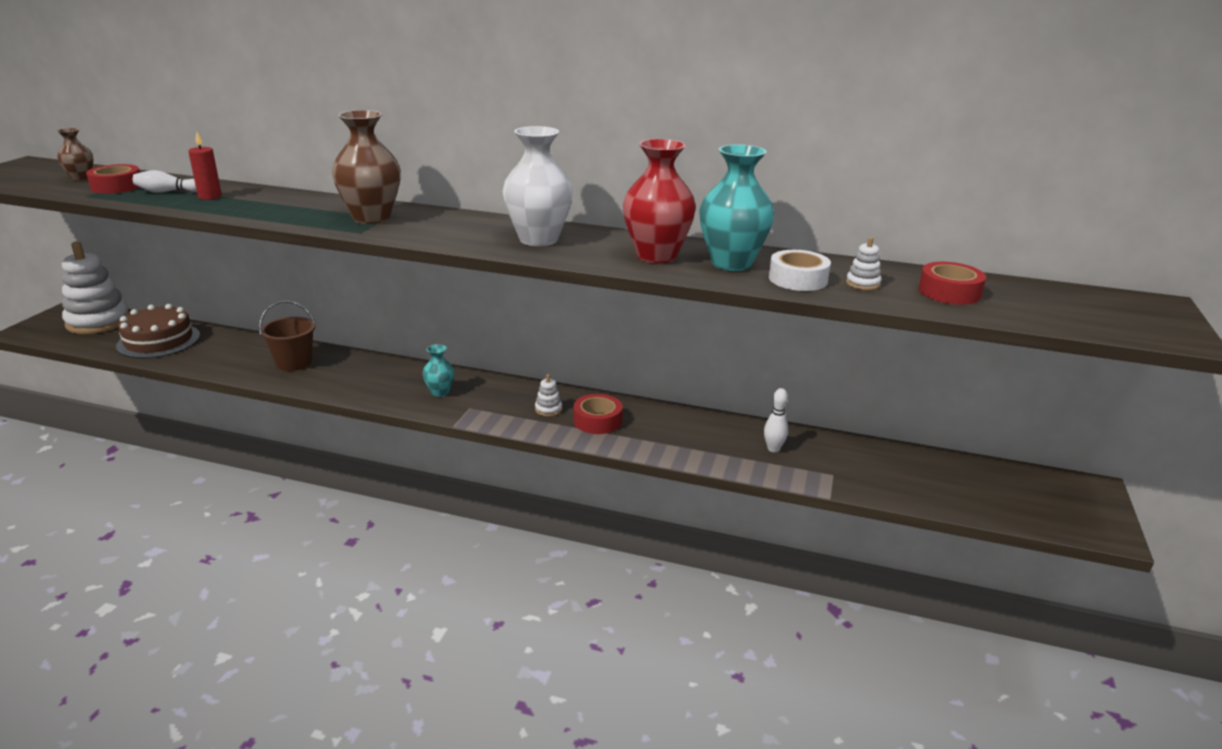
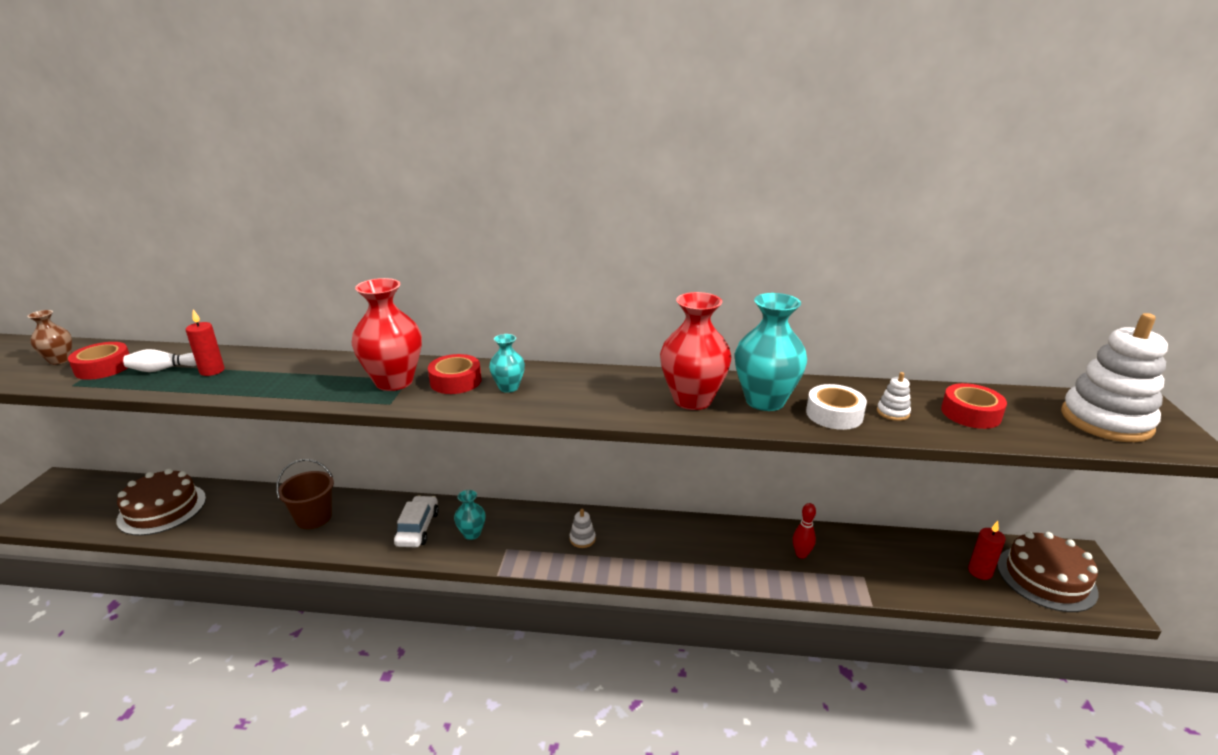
camera: 10 degrees left, 0 degrees up
white stacking toy [62,242,130,334] -> white stacking toy moved to [1061,313,1168,442]
brown vase [332,110,401,224] -> red vase [352,278,422,391]
white vase [503,126,573,246] -> none
red tape [573,394,623,434] -> red tape moved to [428,354,482,394]
white bowling pin [764,388,788,452] -> red bowling pin [793,503,816,559]
none -> white car [394,495,439,547]
none -> turquoise vase [489,334,525,393]
none -> red candle [968,521,1006,580]
none -> brown cake [997,532,1099,612]

